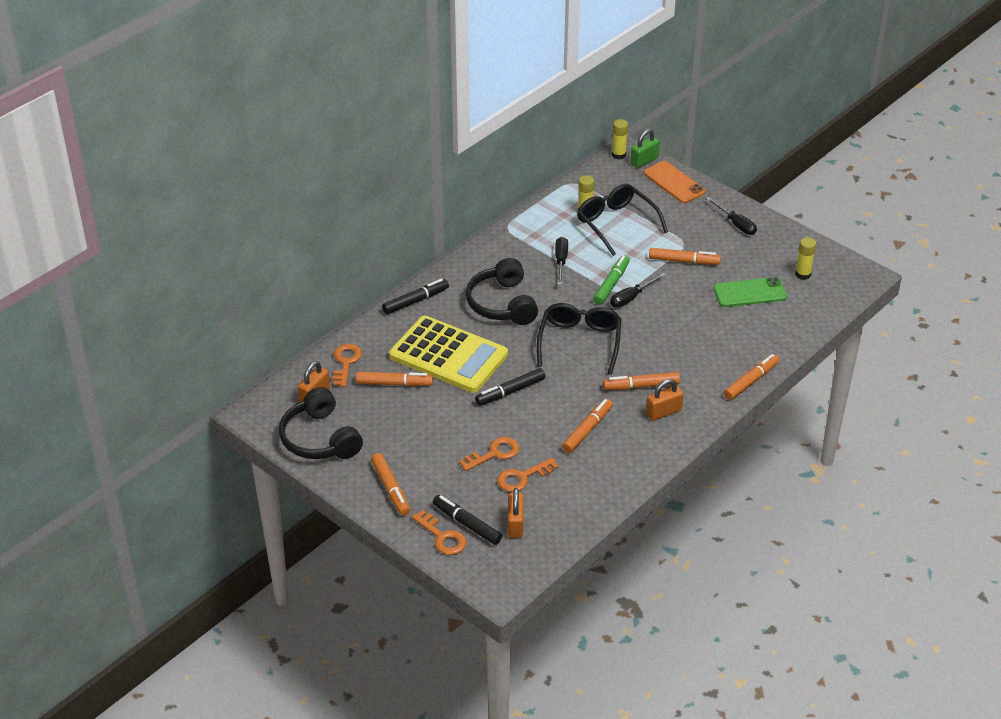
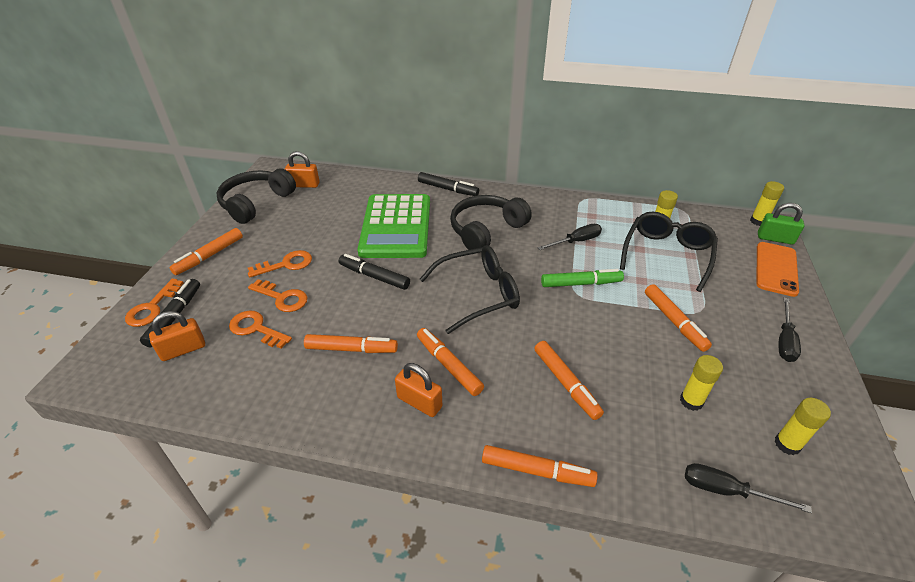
camera: 60 degrees right, 0 degrees up
orange key [332,344,362,387] -> orange key moved to [248,250,312,277]
orange marker [356,372,433,386] -> orange marker moved to [534,341,604,420]
yellow calculator [389,316,508,393] -> green calculator [357,194,430,258]
black screwdriver [610,273,666,308] -> black screwdriver moved to [685,463,812,513]
green phone [713,277,787,307] -> yellow glue stick [680,355,723,411]

